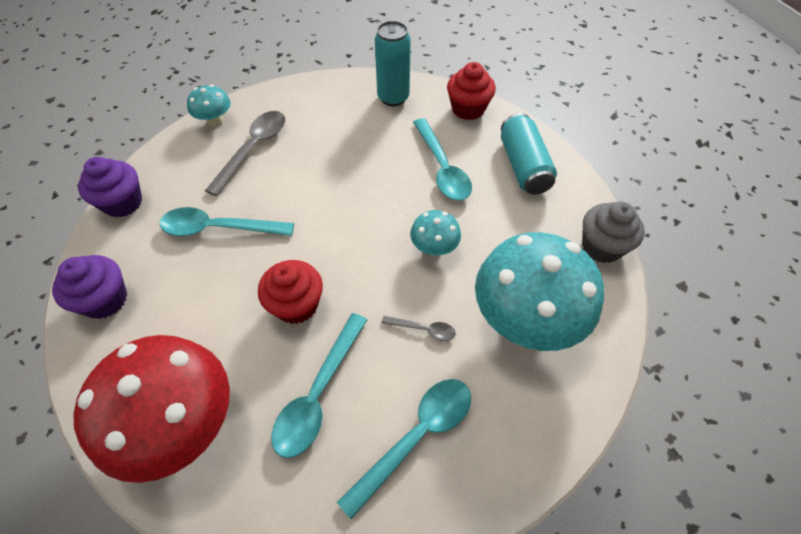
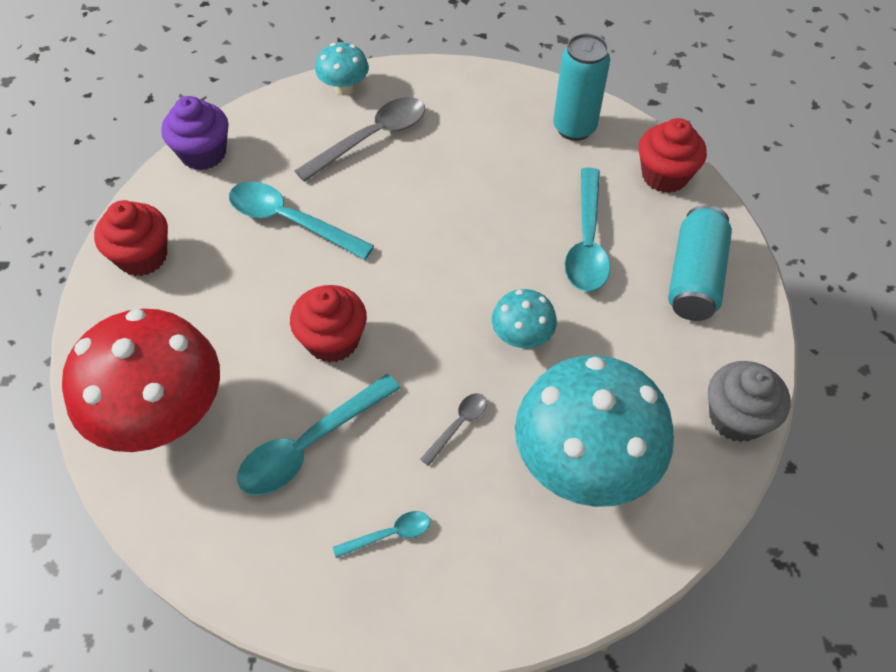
camera: 25 degrees right, 0 degrees up
purple cupcake [52,255,127,319] -> red cupcake [94,200,168,276]
turquoise spoon [337,379,471,519] -> turquoise spoon [333,511,430,558], size x0.50
grey spoon [382,316,456,341] -> grey spoon turned 90 degrees counterclockwise [420,393,487,466]

